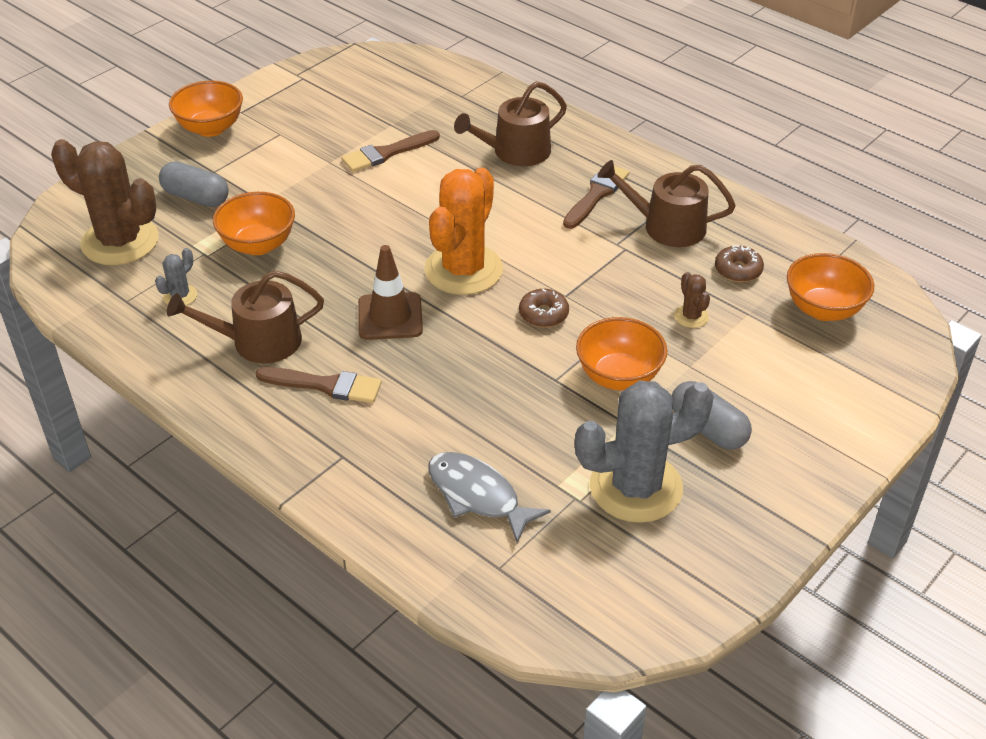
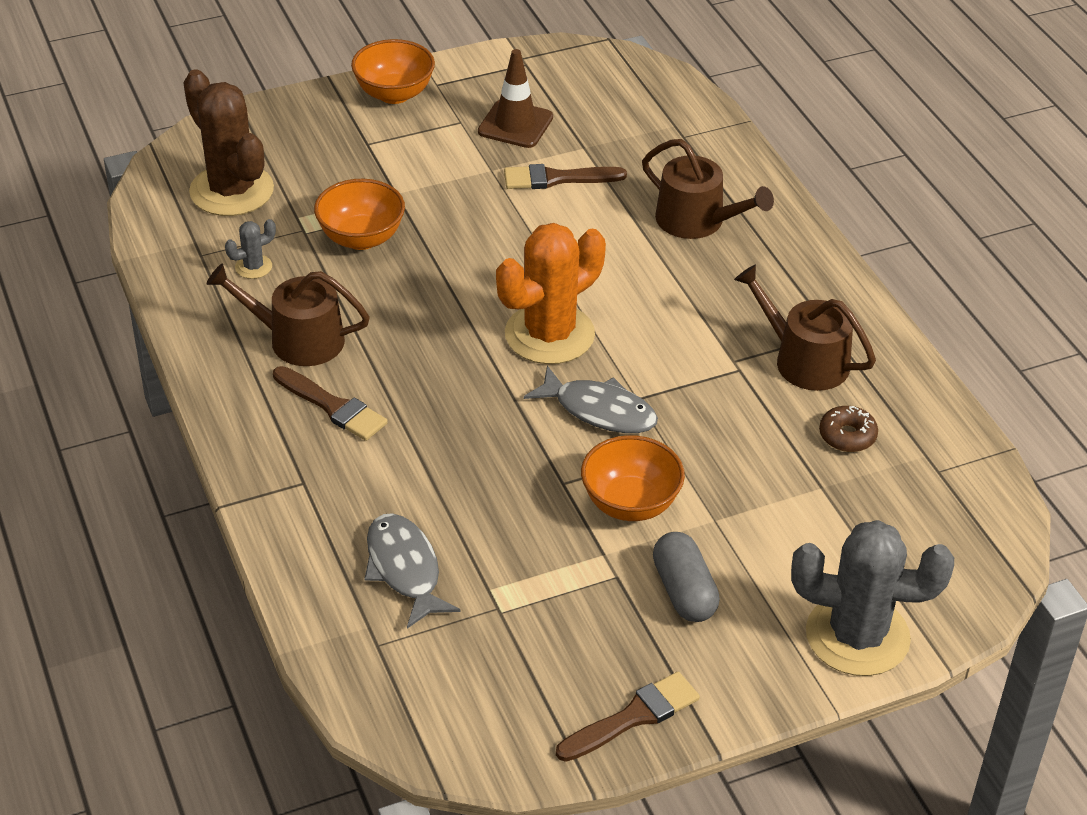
camera: 25 degrees right, 0 degrees up
grey capsule [159,161,229,207] -> none
brown traffic cone [358,245,423,340] -> brown traffic cone moved to [478,49,553,148]
brown watering can [454,81,567,166] -> brown watering can turned 135 degrees counterclockwise [642,139,774,239]
brown donut [519,289,569,327] -> grey fish [524,366,658,433]
brown brush [563,166,629,229] -> brown brush moved to [556,672,700,762]
grey cactus [575,380,714,523] -> grey cactus moved to [791,520,954,676]
brown cactus [674,272,710,328] -> none
orange bowl [787,253,874,321] -> none

